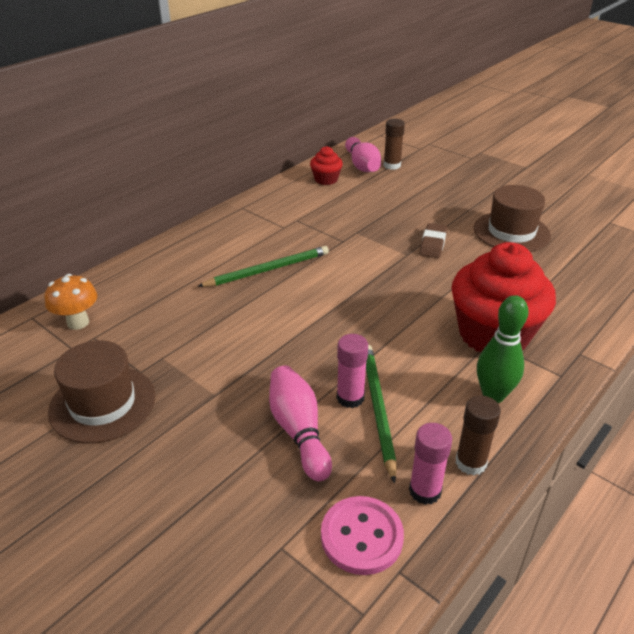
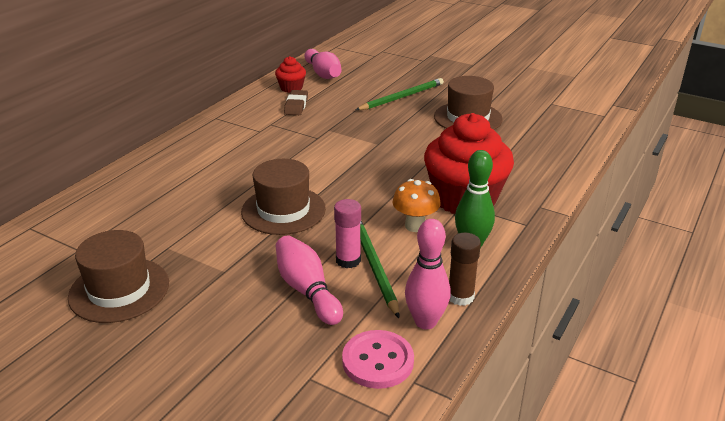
camera: 10 degrees left, 5 degrees down
orange mushroom [45,274,97,330] -> orange mushroom moved to [393,179,440,232]
green pencil [197,246,329,287] -> green pencil moved to [356,78,444,110]
brown glue stick [384,119,405,170] -> none
pink glue stick [409,423,452,505] -> pink bowling pin [405,219,451,329]
brown eraser [419,223,447,258] -> brown eraser moved to [284,90,308,115]
none -> brown hat [241,159,326,235]

